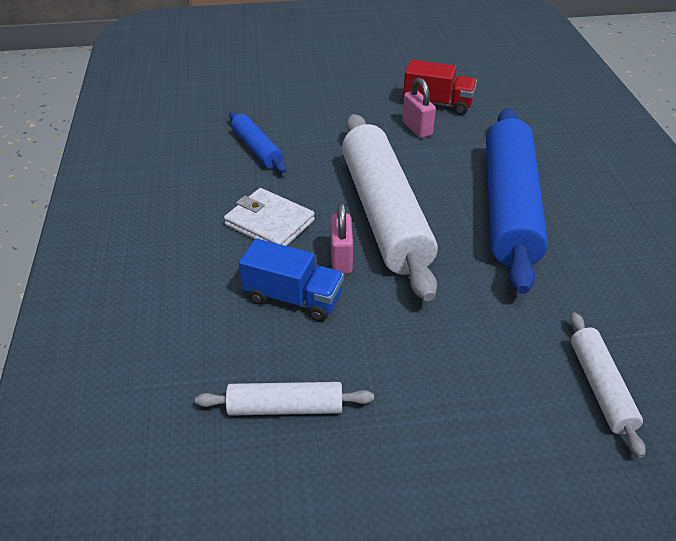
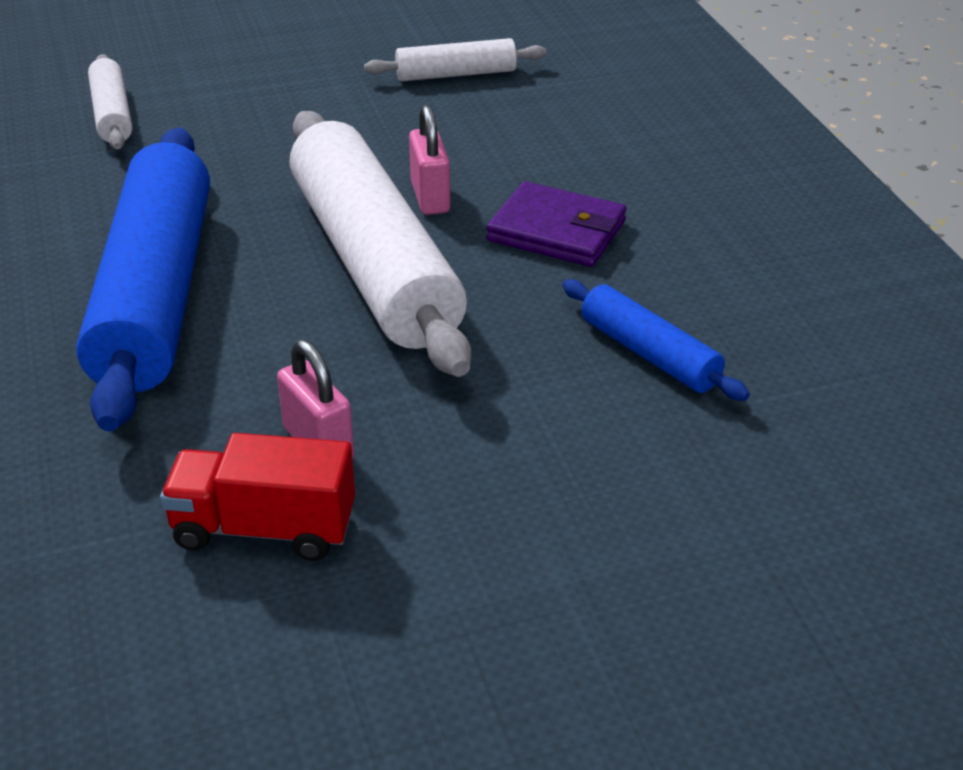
camera: 170 degrees right, 5 degrees down
white wallet [224,188,315,246] -> purple wallet [486,181,626,267]
blue truck [239,238,344,322] -> none

